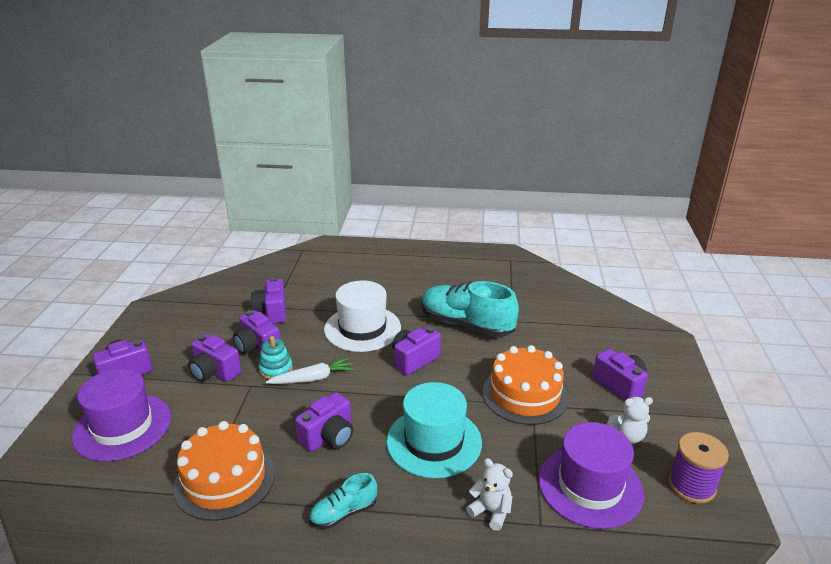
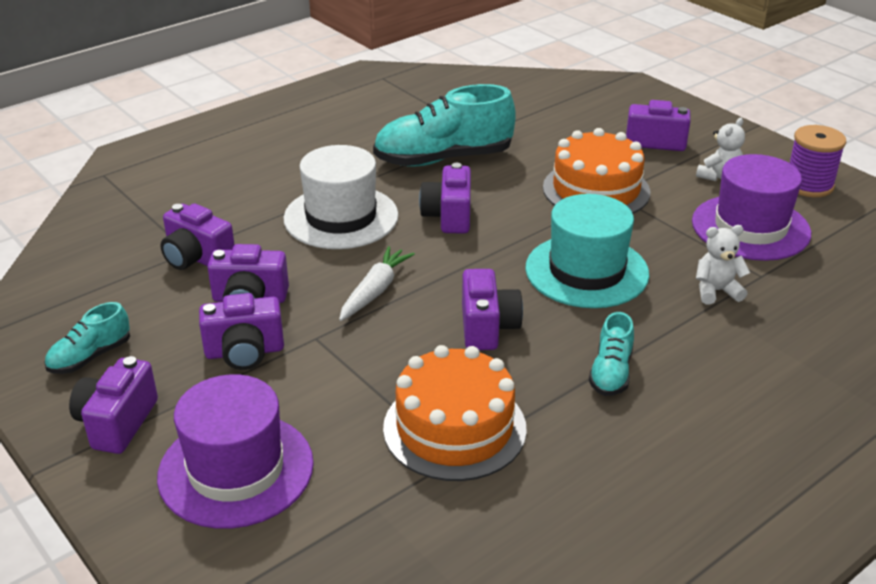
camera: 45 degrees left, 5 degrees up
turquoise stacking toy [259,336,293,379] -> none
none -> turquoise shoe [44,302,130,374]

